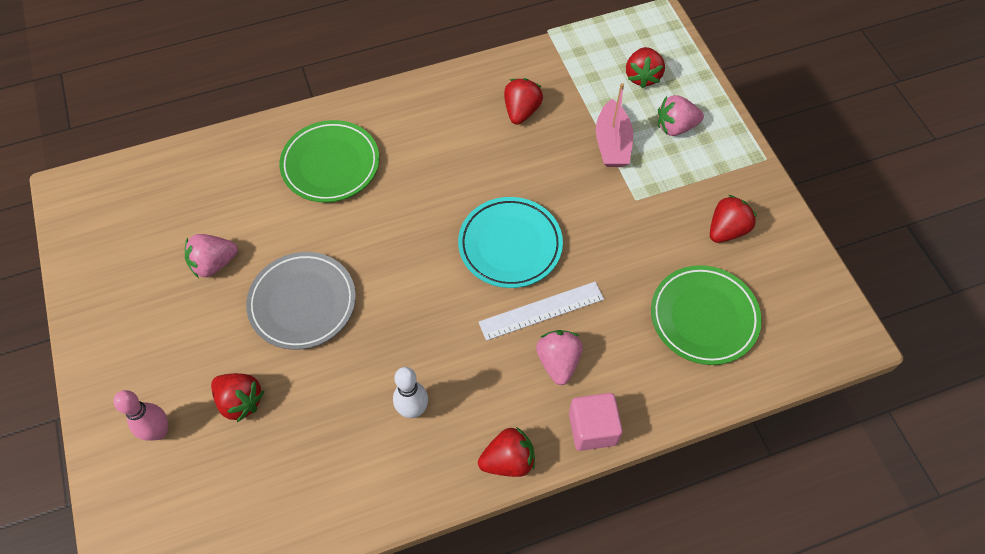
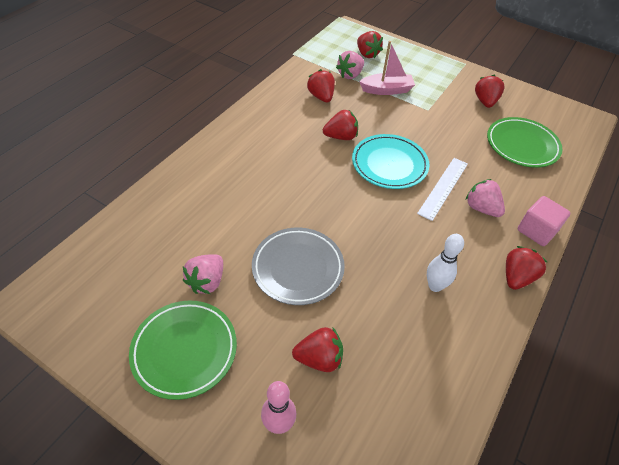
camera: 40 degrees left, 10 degrees down
green plate [280,120,379,202] -> green plate moved to [129,301,237,400]
pink boat [596,83,633,167] -> pink boat turned 60 degrees counterclockwise [359,41,415,95]
pink strawberry [658,95,704,136] -> pink strawberry moved to [336,51,364,79]
none -> red strawberry [323,110,358,140]

